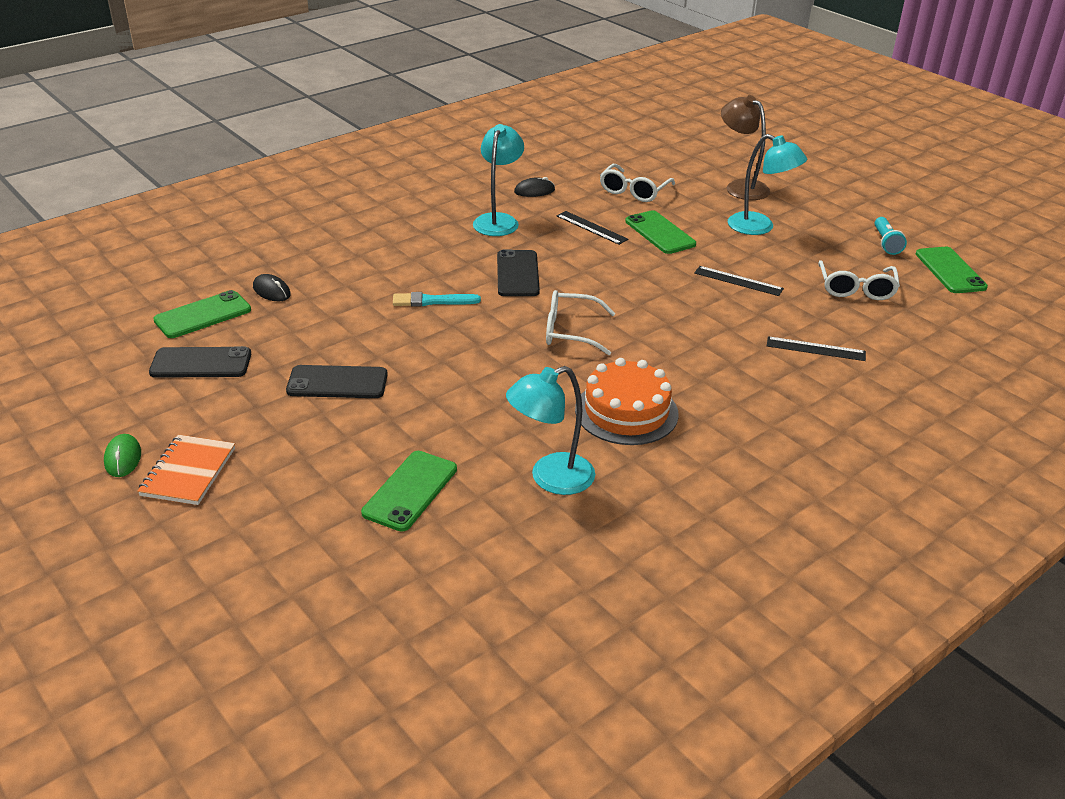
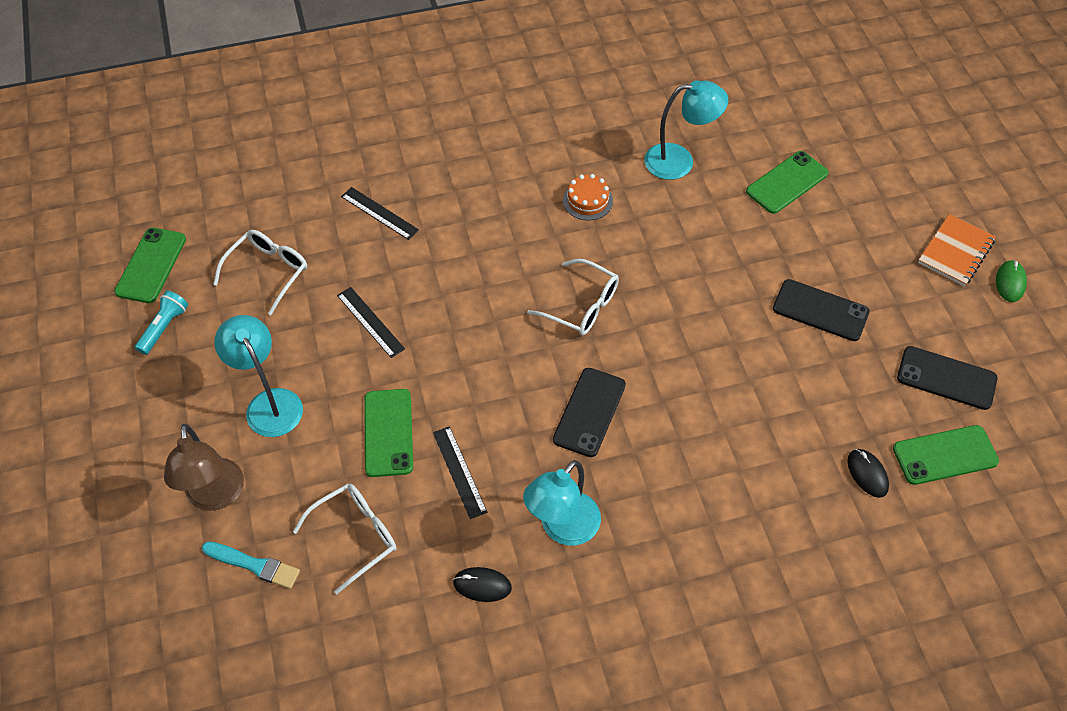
camera: 155 degrees left, 20 degrees up
turquoise brush [393,292,481,307] -> turquoise brush moved to [202,542,300,589]
orange cake [575,358,679,445] -> orange cake [563,174,613,220], size x0.57

